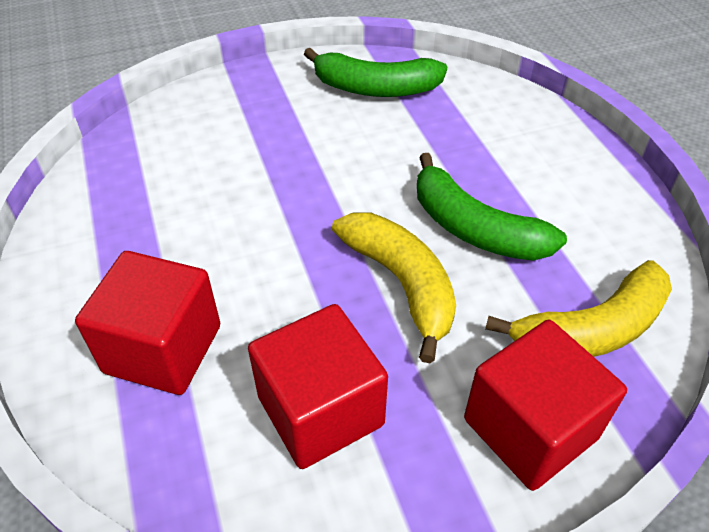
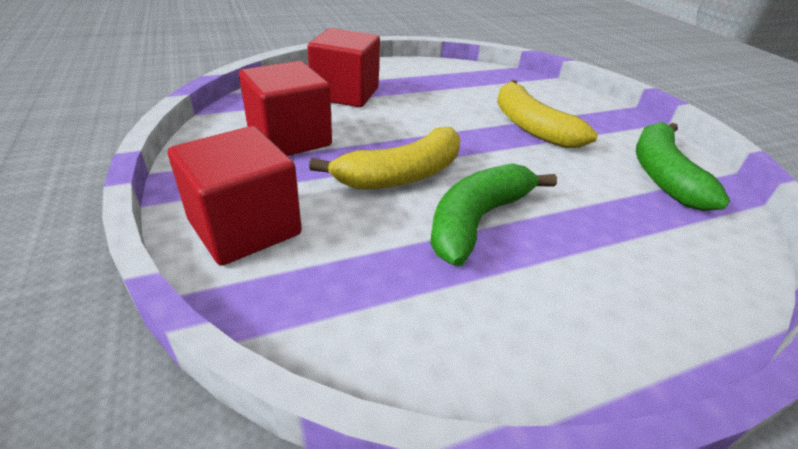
camera: 85 degrees right, 10 degrees down
yellow banana [485,260,672,357] -> yellow banana moved to [497,80,598,148]

